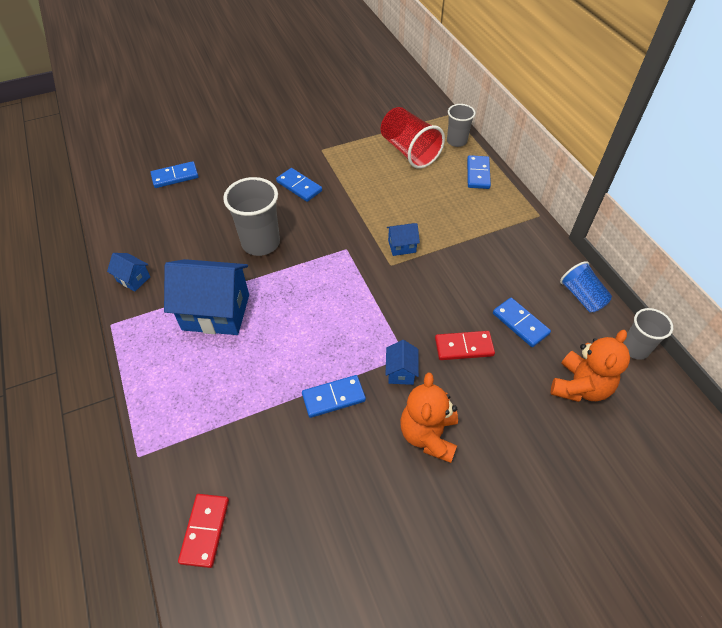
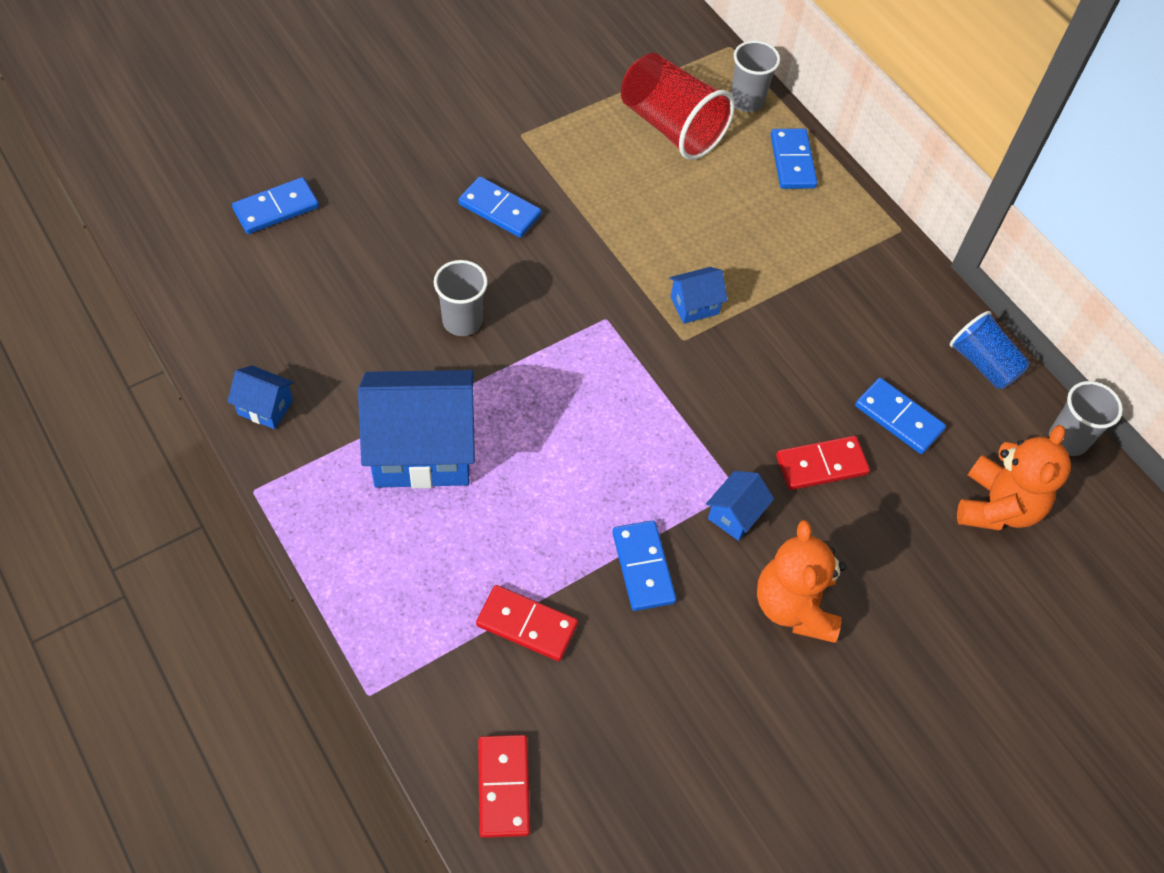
camera: 15 degrees left, 5 degrees up
grey cup [223,177,280,256] -> grey cup [434,260,488,336], size x0.62
blue domino [302,375,366,418] -> blue domino turned 75 degrees counterclockwise [612,520,677,611]
blue house [386,340,419,385] -> blue house turned 45 degrees clockwise [706,471,774,541]
none -> red domino [476,585,578,661]

